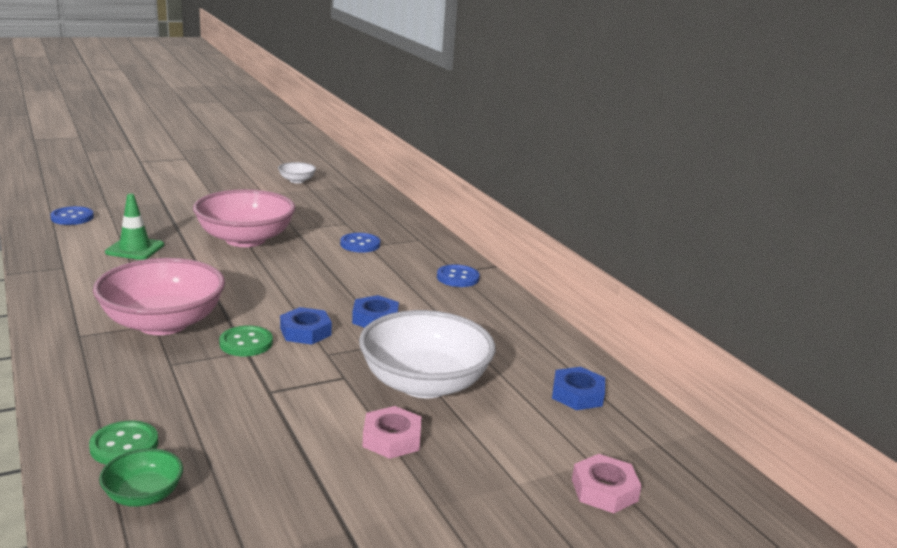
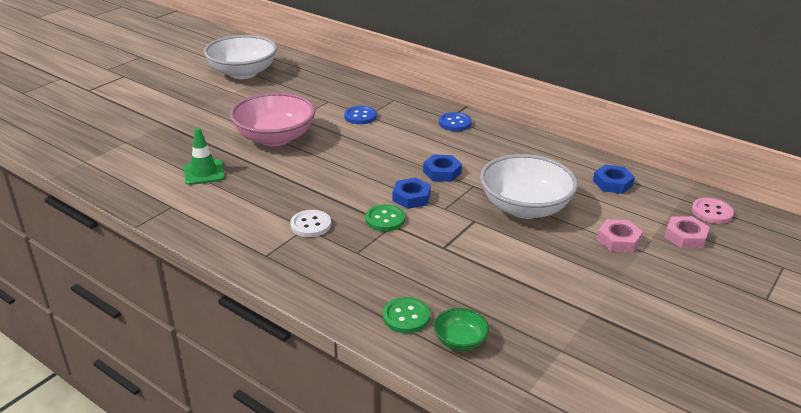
camera: 25 degrees left, 10 degrees up
blue button [50,206,94,225] -> none
pink bowl [93,258,225,335] -> white button [290,210,331,237]
white bowl [278,162,316,183] -> white bowl [204,35,277,79], size x2.17
pink nut [363,406,422,459] -> pink nut moved to [597,219,643,253]
none -> pink button [692,198,734,224]

